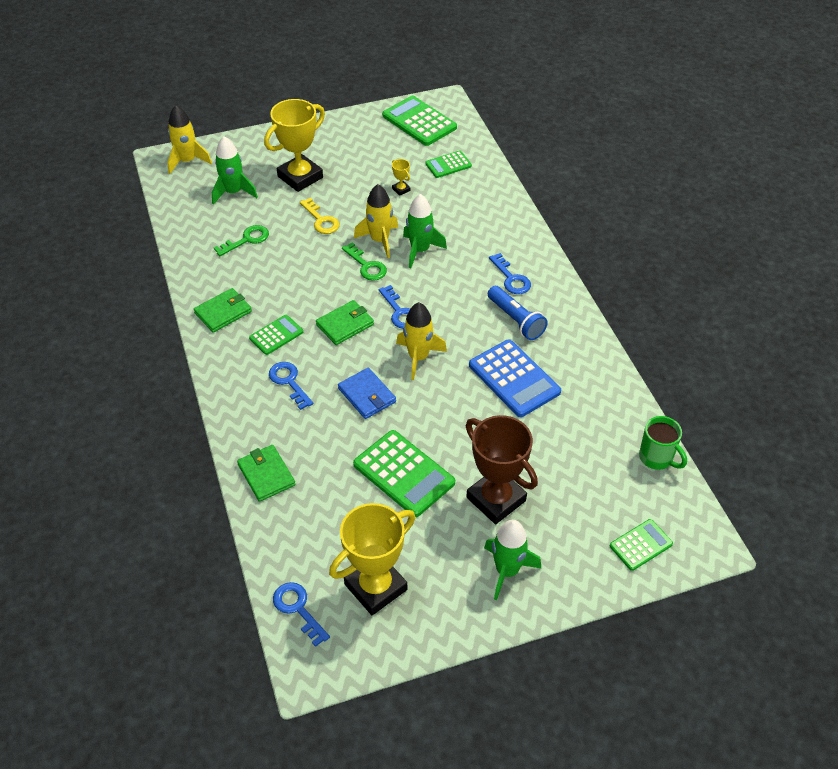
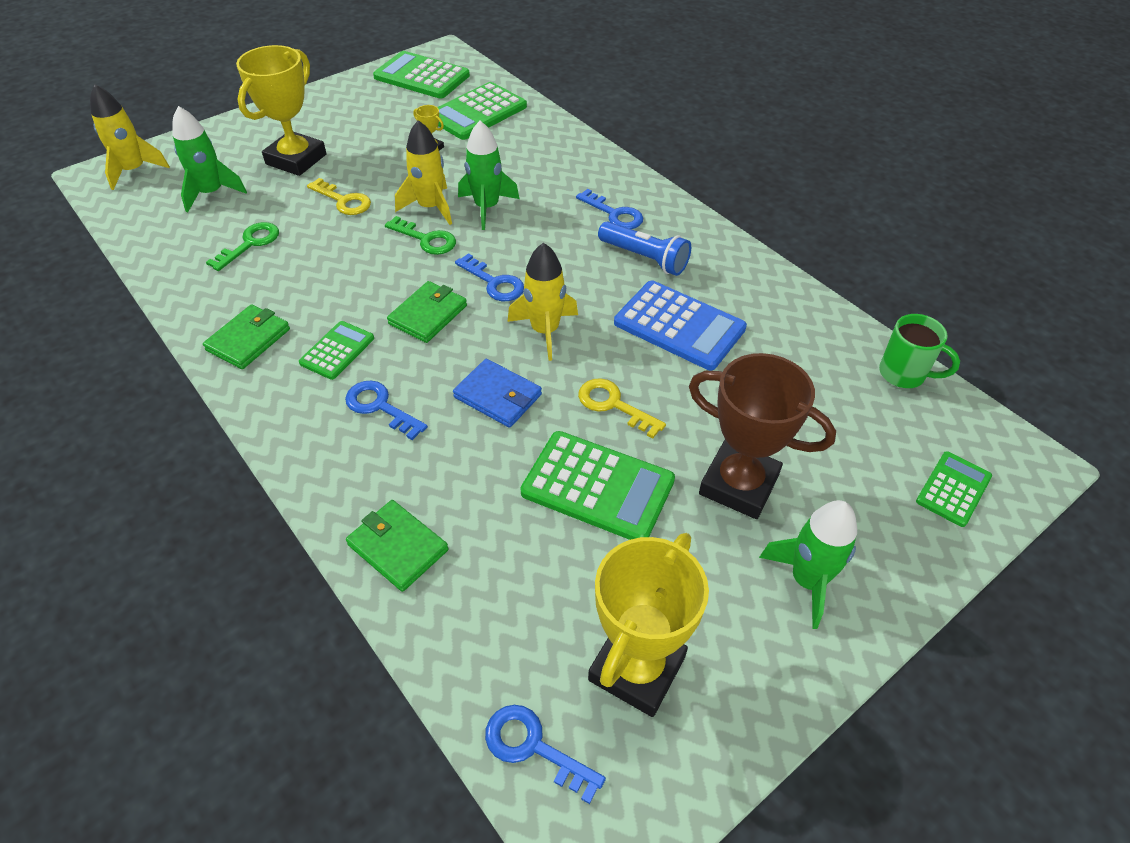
camera: 20 degrees left, 0 degrees up
green calculator [425,151,472,178] -> green calculator [437,82,527,140], size x1.74
none -> yellow key [578,378,666,438]

